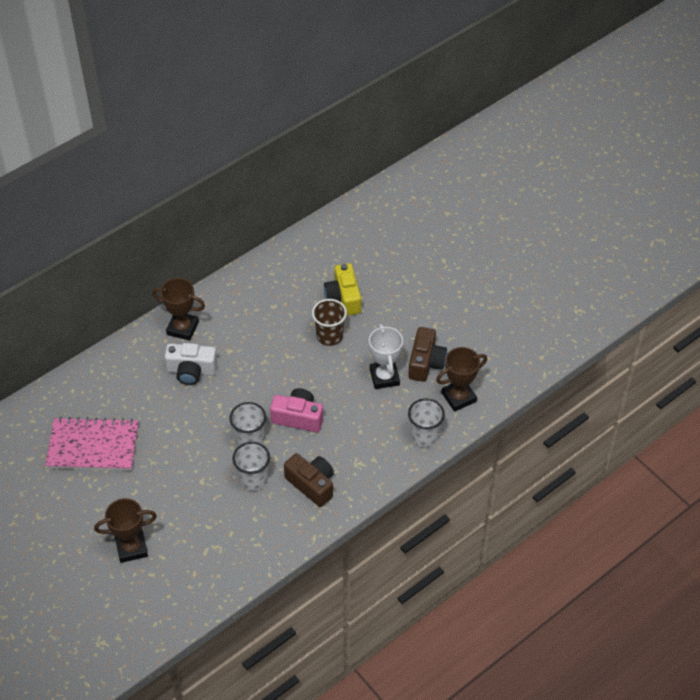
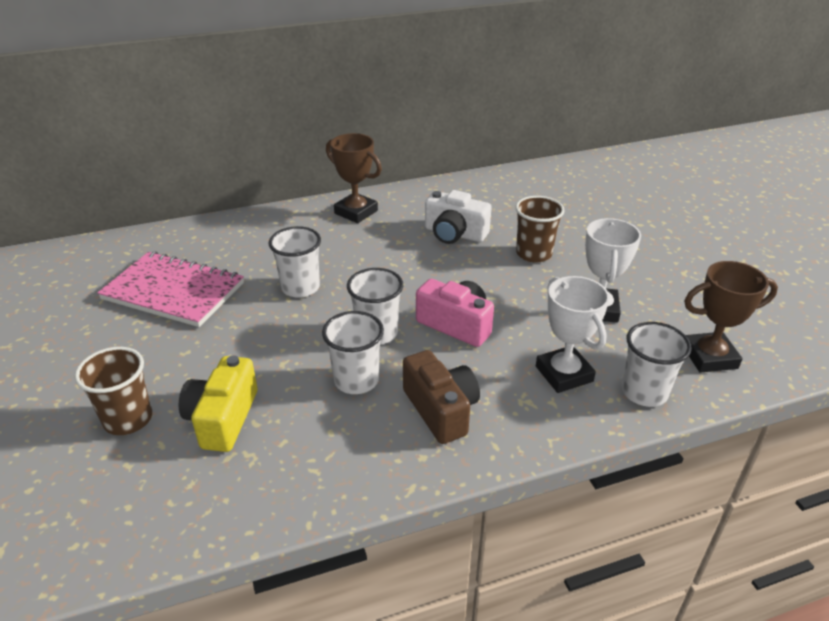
camera: 20 degrees right, 15 degrees down
brown trophy [94,498,157,563] -> brown cup [75,347,152,435]
white camera [164,343,218,385] -> white camera moved to [425,190,492,244]
yellow camera [324,263,361,316] -> yellow camera moved to [179,355,258,452]
brown camera [408,327,447,382] -> none
none -> white cup [269,226,321,298]
none -> white trophy [536,276,610,393]

